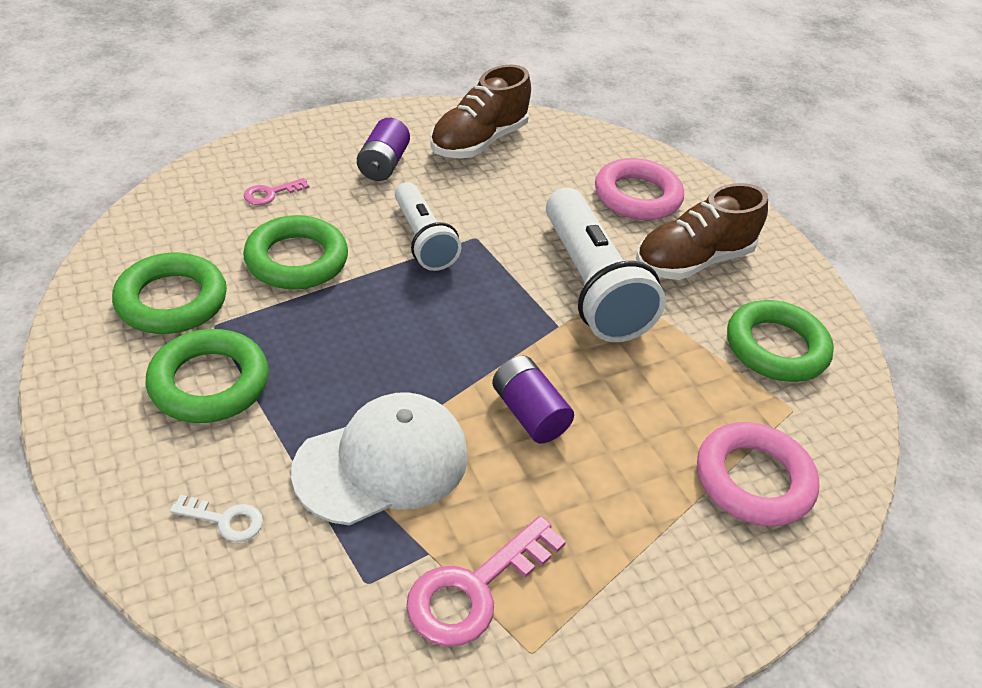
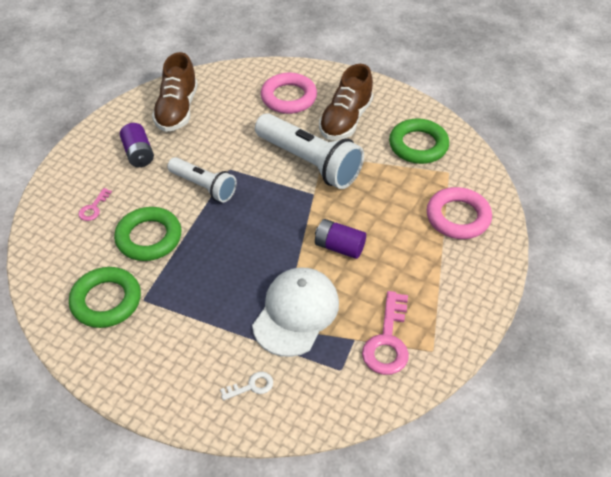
camera: 30 degrees left, 5 degrees up
green ring [146,329,269,423] -> none

